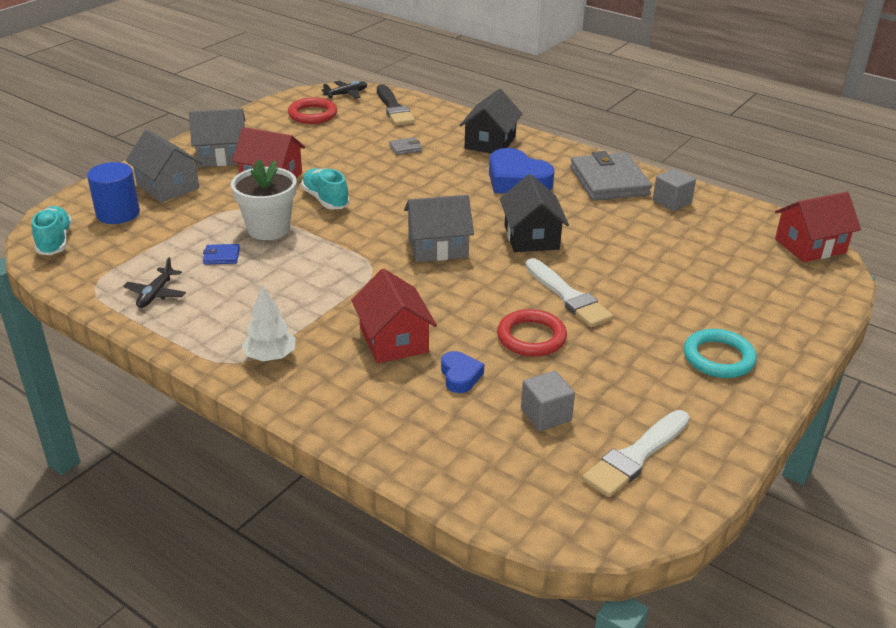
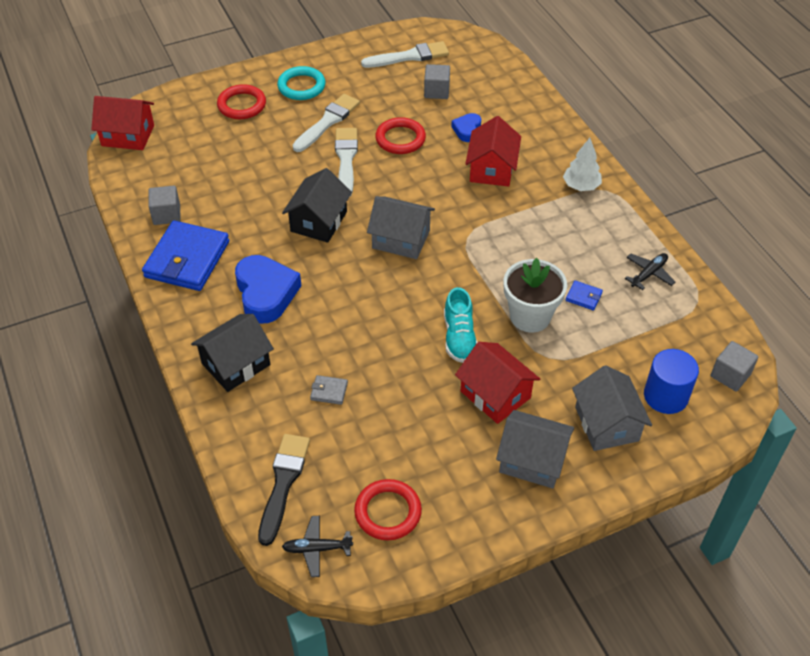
camera: 150 degrees left, 15 degrees up
turquoise shoe [32,206,72,255] -> grey cube [711,341,758,391]
grey wallet [570,151,652,201] -> blue wallet [142,220,229,291]
none -> red ring [217,84,266,119]
none -> white brush [293,94,360,152]

